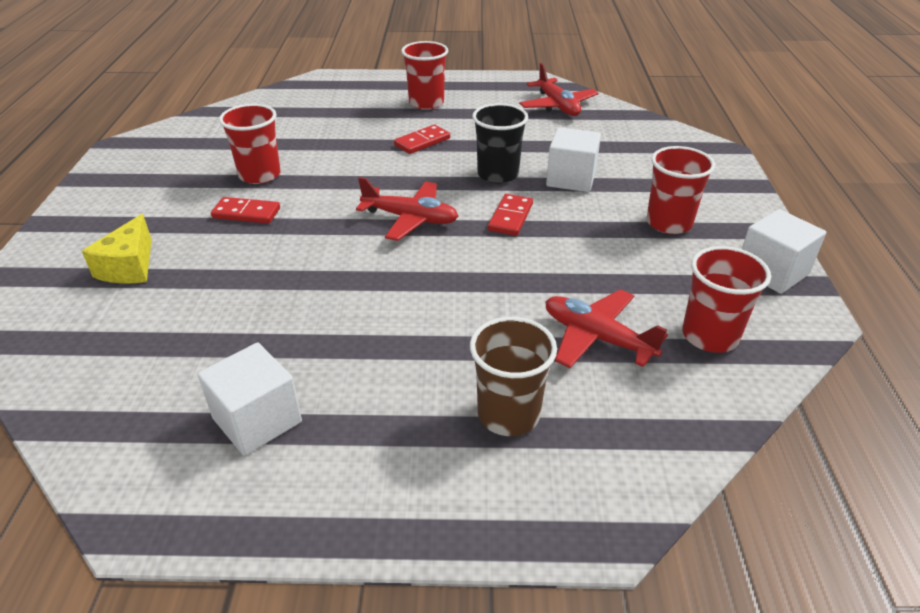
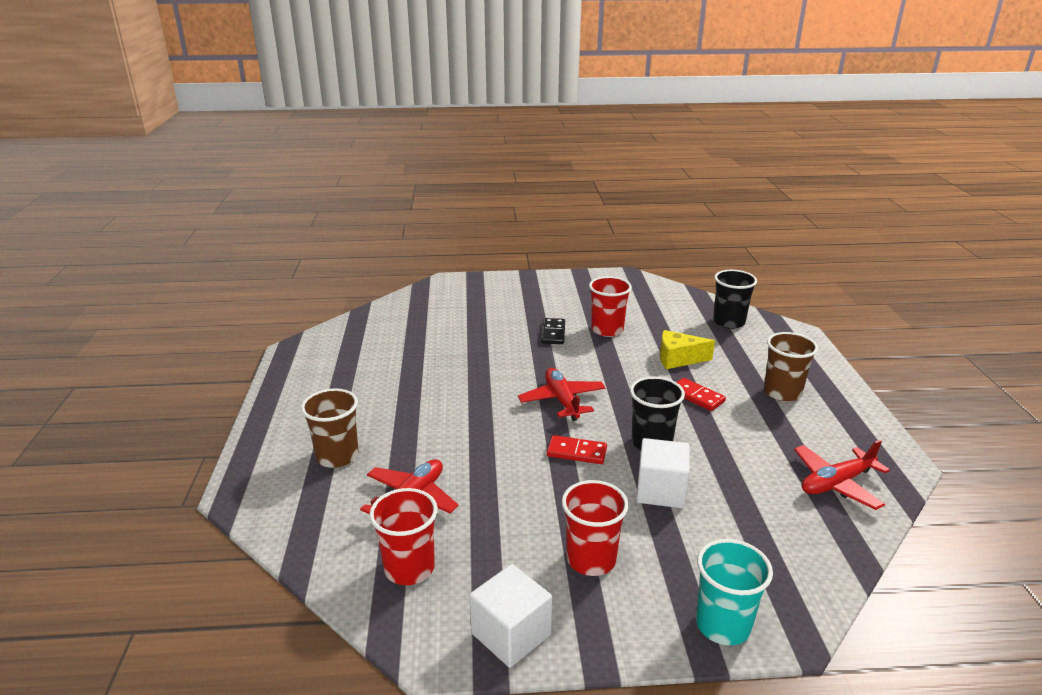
camera: 85 degrees right, 10 degrees down
yellow cheese [82,214,152,284] -> yellow cheese moved to [660,330,715,369]
white cube [198,342,302,456] -> none
red domino [211,197,280,224] -> black domino [541,318,565,344]
red plane [356,177,459,241] -> red plane turned 150 degrees clockwise [518,368,606,421]
red cup [401,41,448,110] -> brown cup [764,332,818,402]
none -> turquoise cup [696,539,773,645]
none -> black cup [713,270,757,329]

